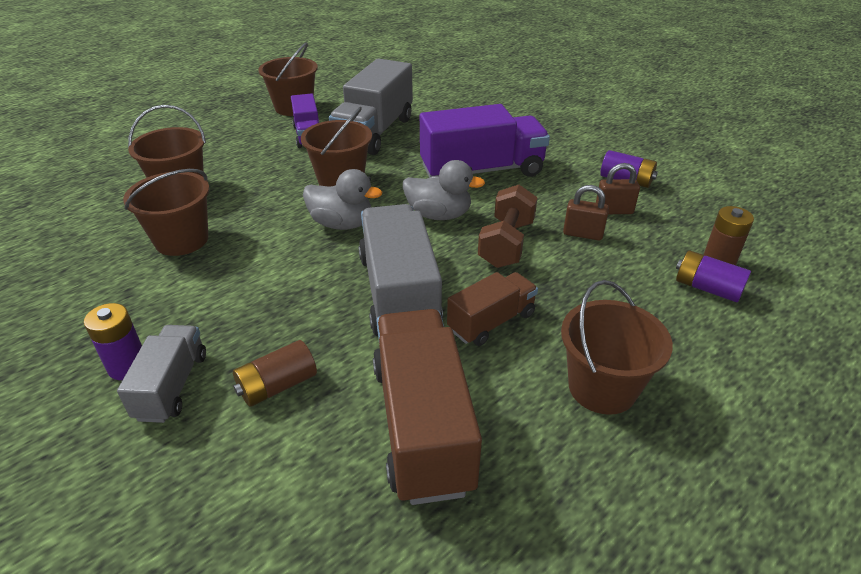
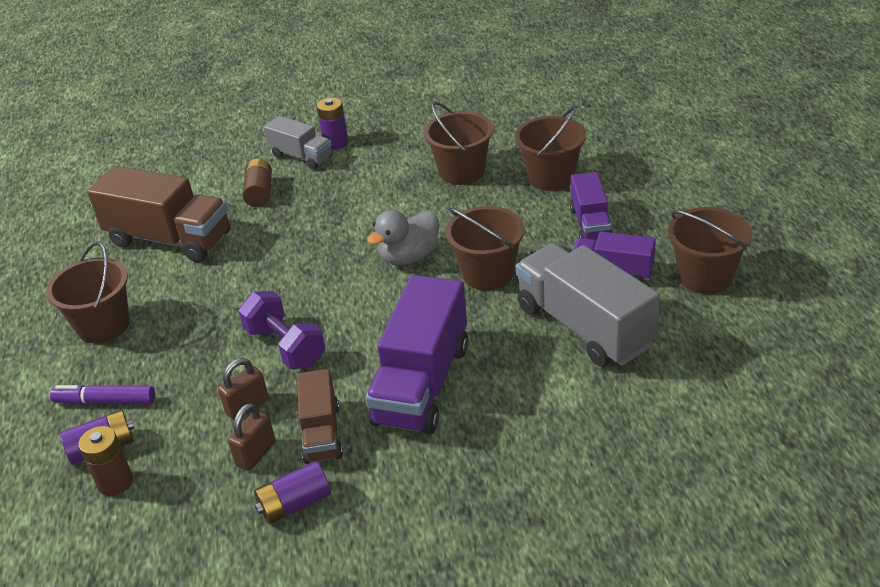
camera: 125 degrees right, 0 degrees up
grey truck [358,204,443,336] -> none
grey duck [403,160,485,220] -> none
brown truck [447,272,538,346] -> brown truck moved to [297,369,343,464]
brown dumbbell [478,185,538,268] -> purple dumbbell [238,291,325,369]
none -> purple marker [50,385,155,405]
none -> purple truck [570,172,613,241]

